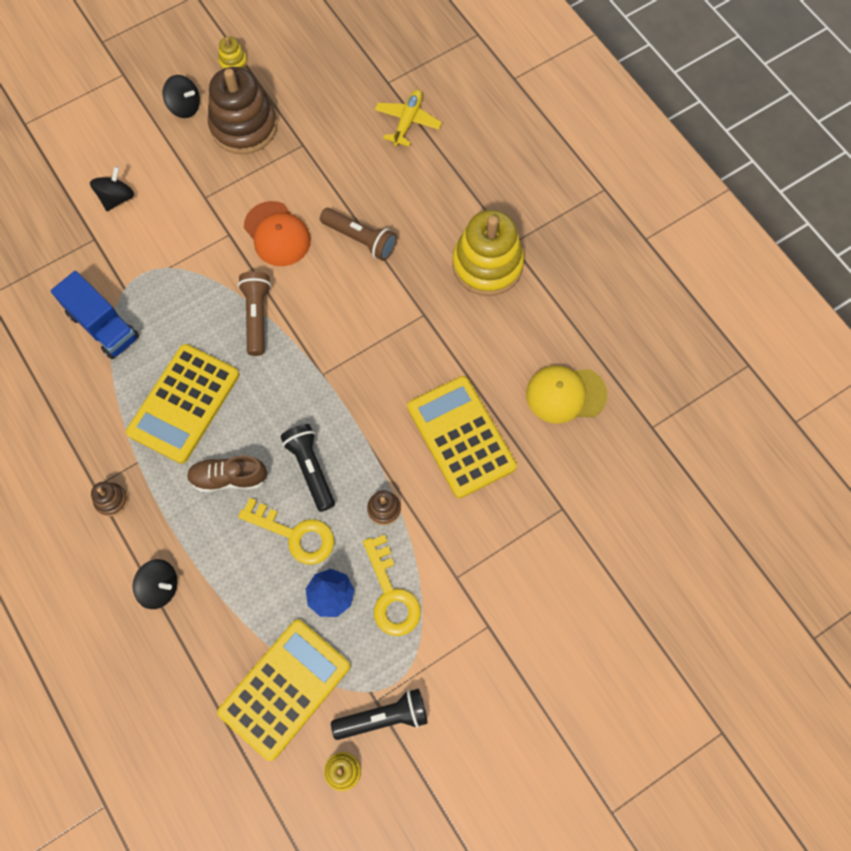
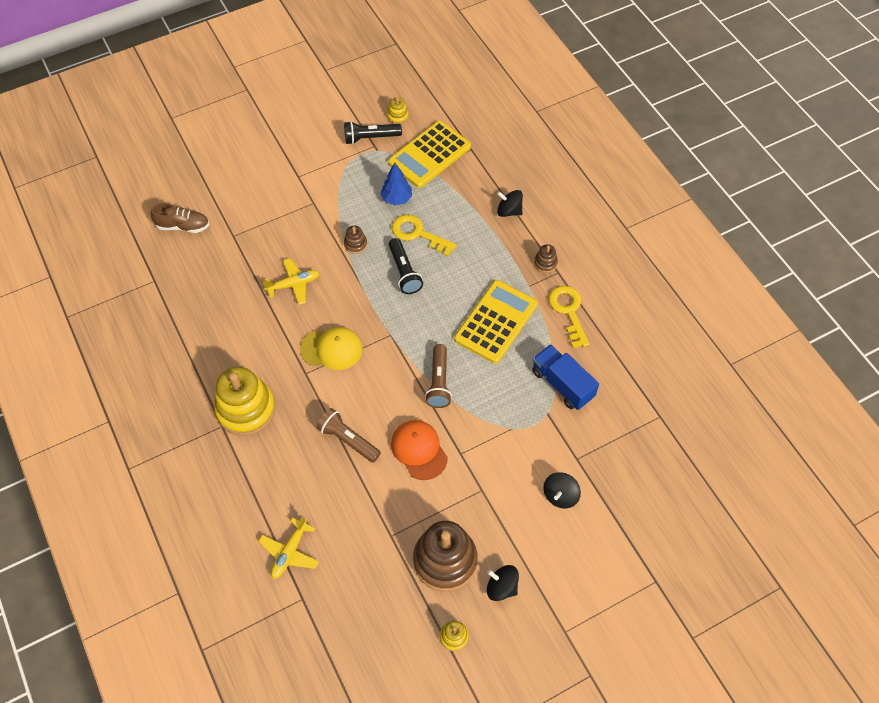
camera: 175 degrees left, 10 degrees down
brown shoe [187,455,268,492] -> brown shoe moved to [151,203,209,233]
yellow key [363,534,421,636] -> yellow key moved to [549,286,589,348]
yellow calculator [407,376,517,498] -> yellow plane [263,258,320,305]
yellow cap [526,365,607,424] -> yellow cap moved to [300,327,363,370]

